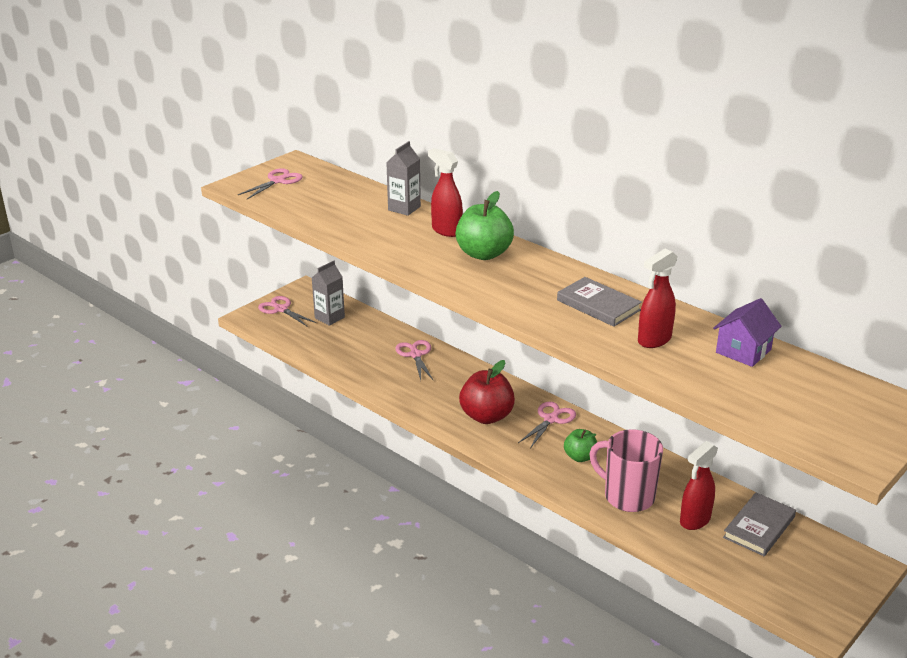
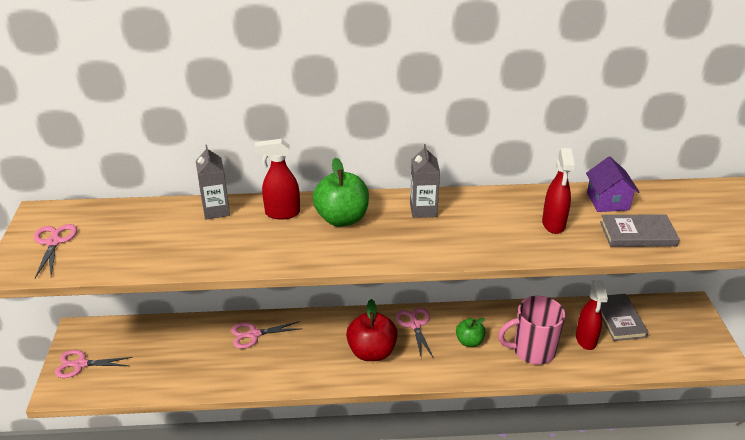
camera: 45 degrees left, 5 degrees up
grey carton [312,260,345,326] -> grey carton moved to [410,144,440,218]
pink scissors [395,340,433,380] -> pink scissors turned 45 degrees counterclockwise [231,321,302,349]
grey book [557,277,642,327] -> grey book moved to [600,214,680,247]

